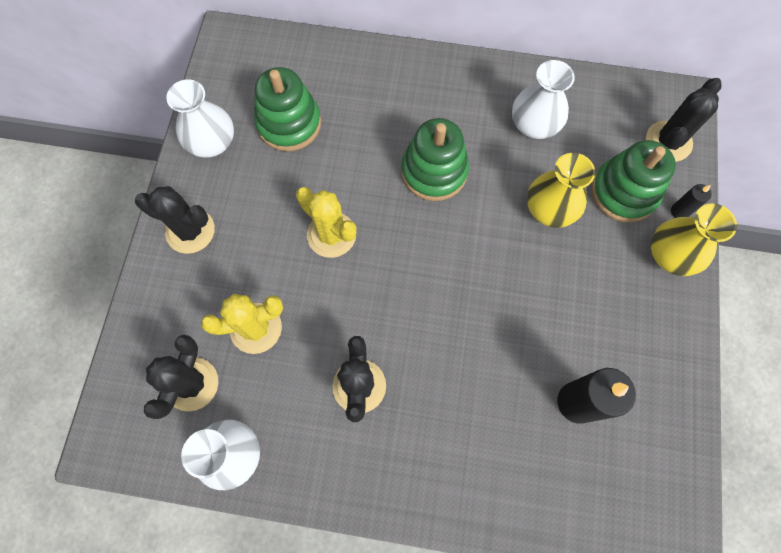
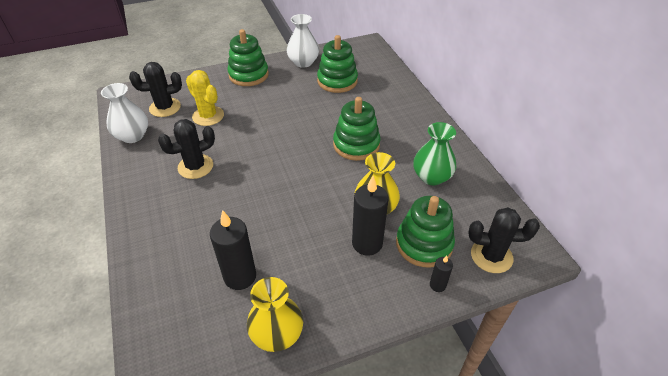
camera: 60 degrees right, 25 degrees down
black cactus [135,186,215,254] -> green stacking toy [227,29,269,86]
yellow cactus [296,187,357,258] -> none
white vase [512,60,575,139] -> green vase [413,122,456,185]
yellow vase [651,203,737,276] -> yellow vase moved to [247,277,303,352]
none -> black candle [352,176,388,256]

